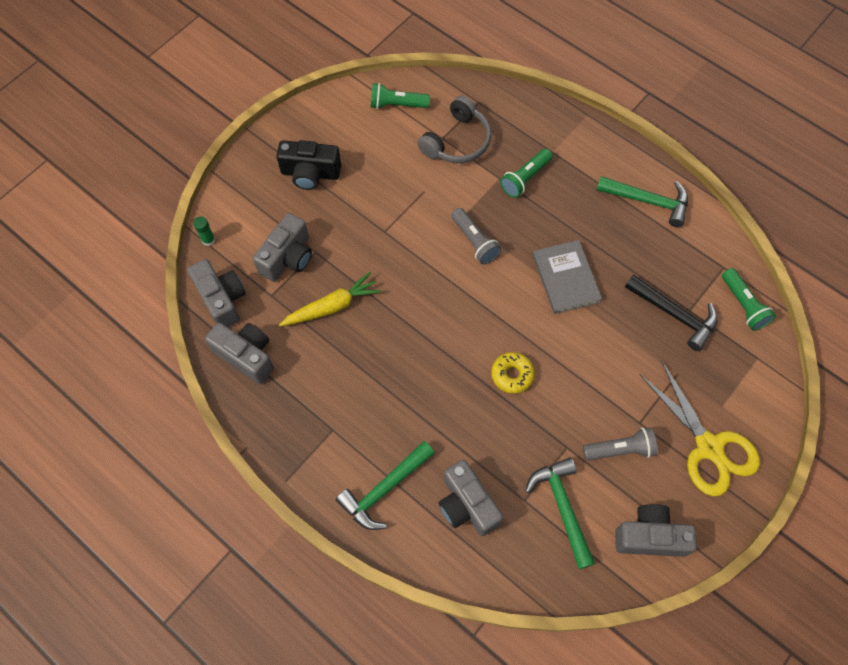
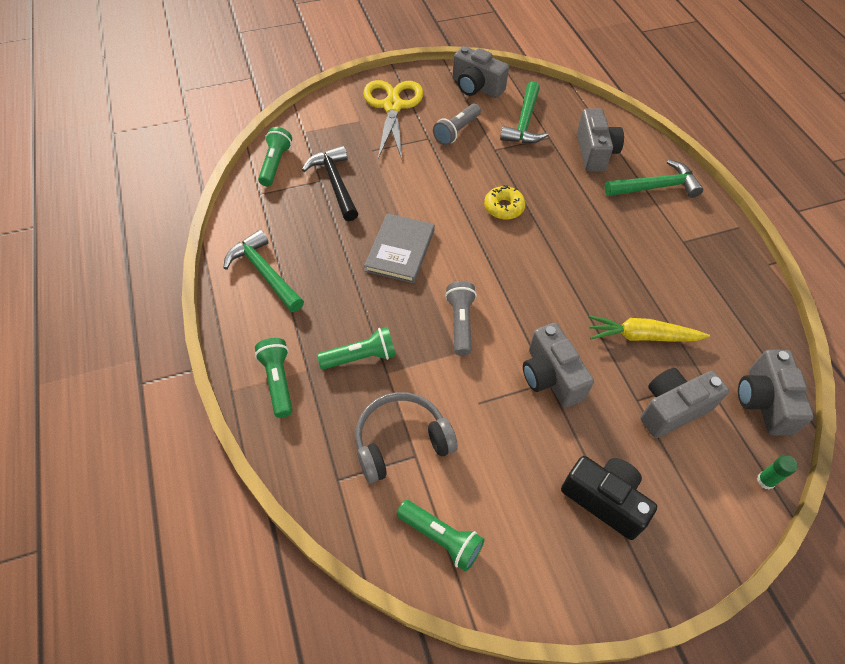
camera: 150 degrees left, 10 degrees down
grey camera [205,323,274,384] -> grey camera moved to [523,323,594,408]
grey flashlight [583,427,657,461] -> grey flashlight turned 75 degrees counterclockwise [433,104,481,145]
none -> green flashlight [255,338,293,418]

